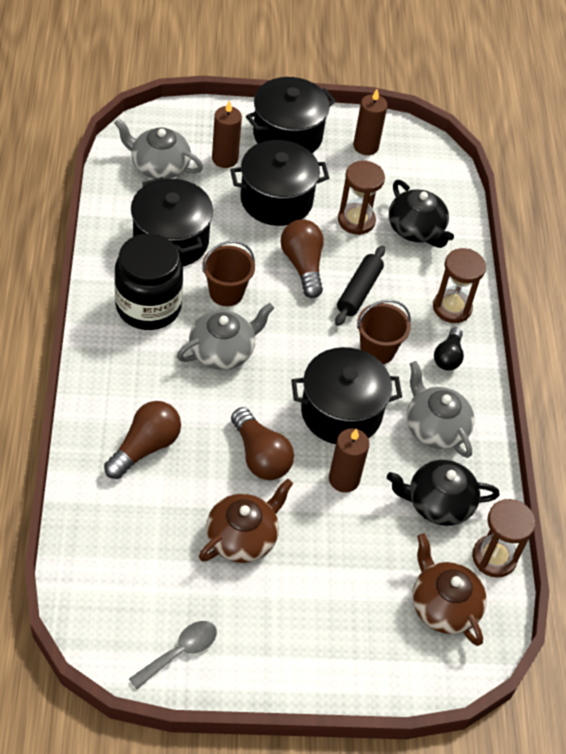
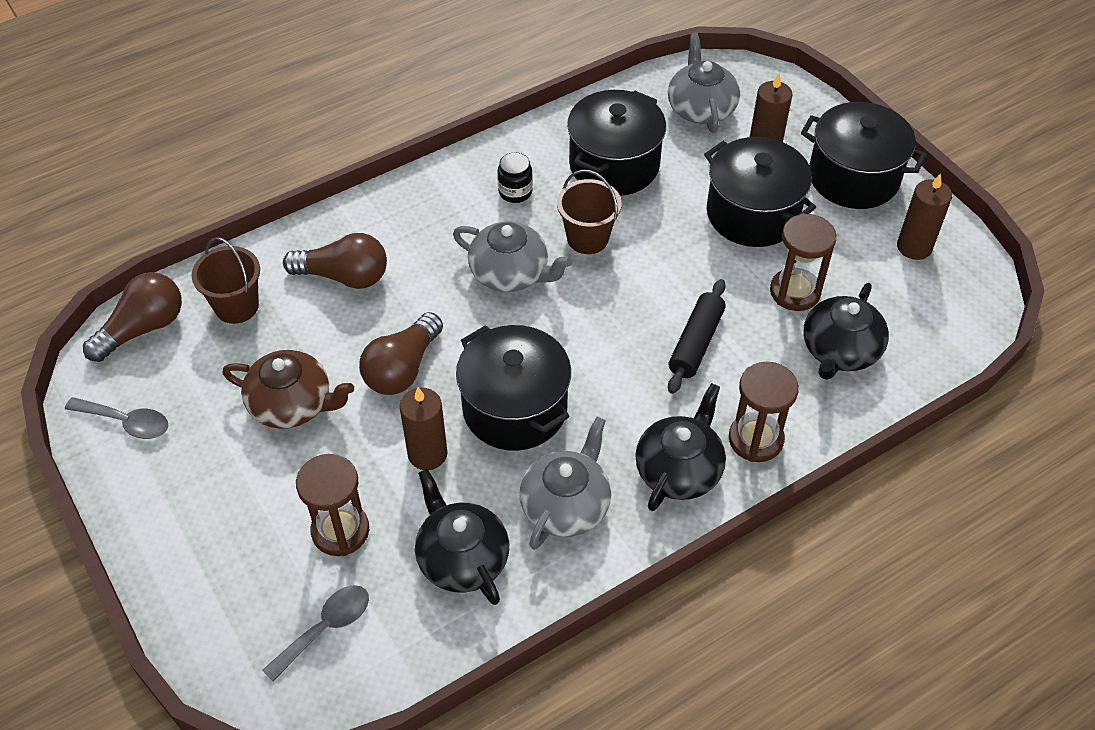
camera: 65 degrees right, 0 degrees up
black jar [115,234,183,330] -> black jar [497,153,533,203], size x0.44
brown light bulb [281,219,324,298] -> brown light bulb moved to [83,272,182,362]
black rolling pin [335,246,385,326] -> black rolling pin turned 60 degrees counterclockwise [668,279,726,394]
brown bucket [357,300,411,364] -> brown bucket moved to [191,237,260,324]
brown teapot [412,533,487,646] -> grey spoon [262,585,369,682]
black light bulb [434,327,464,370] -> black teapot [635,383,726,511]
brown hourglass [472,499,535,577] -> brown hourglass moved to [296,454,369,556]

